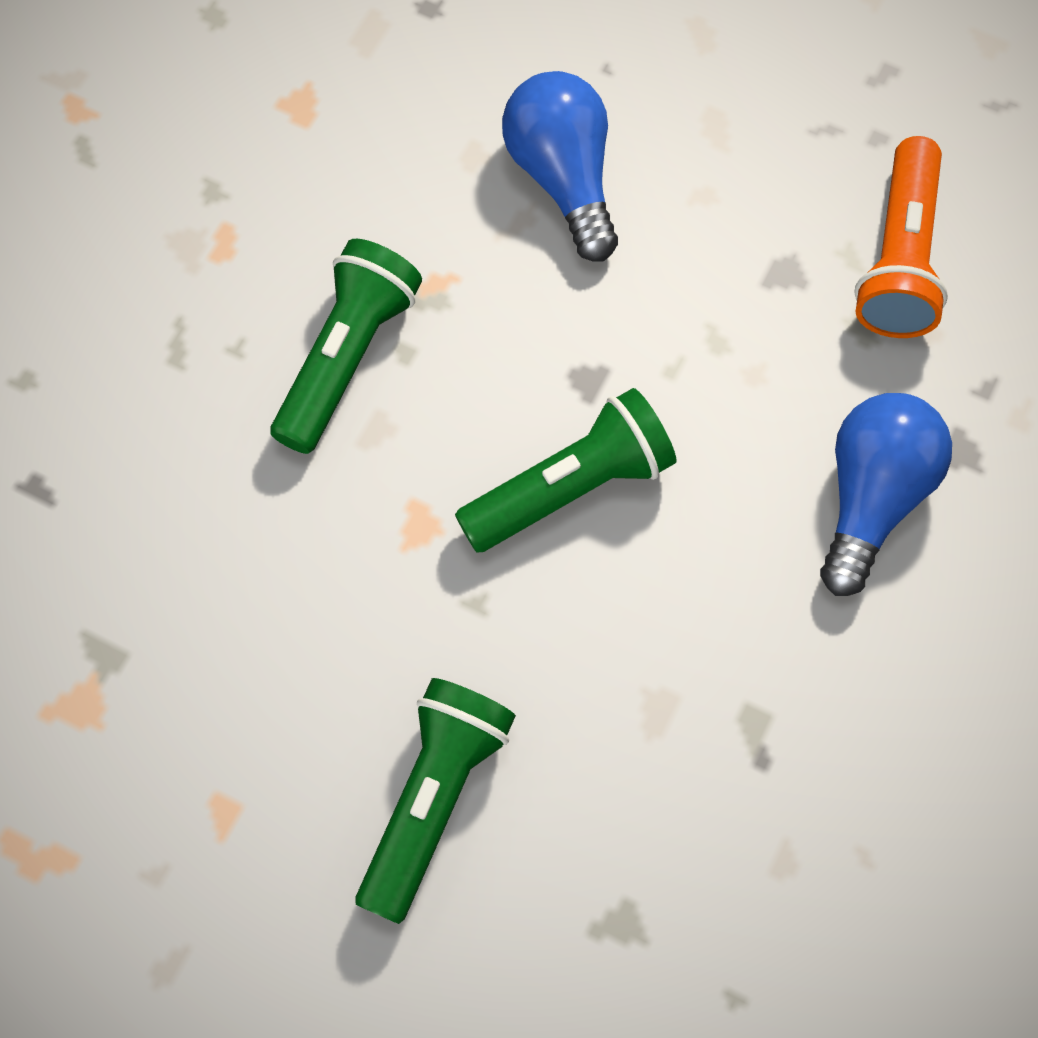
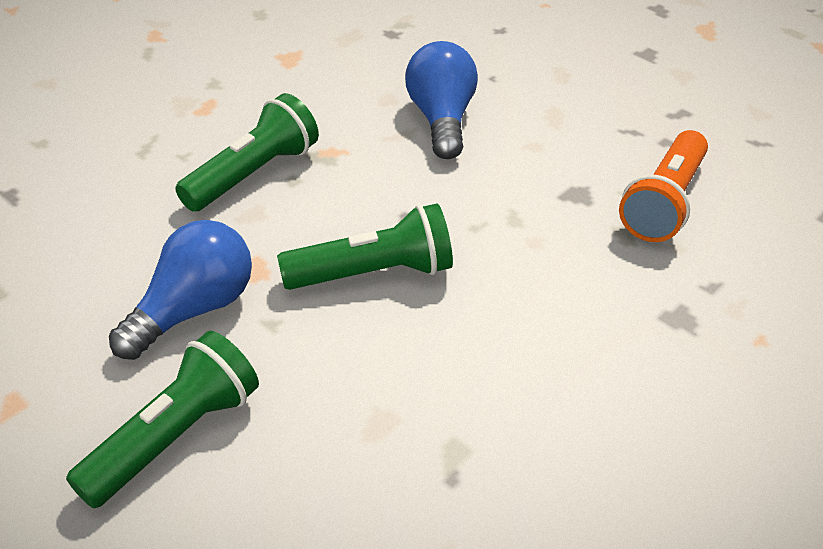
camera: 15 degrees right, 25 degrees down
blue light bulb [820,393,952,596] -> blue light bulb moved to [109,220,252,360]

